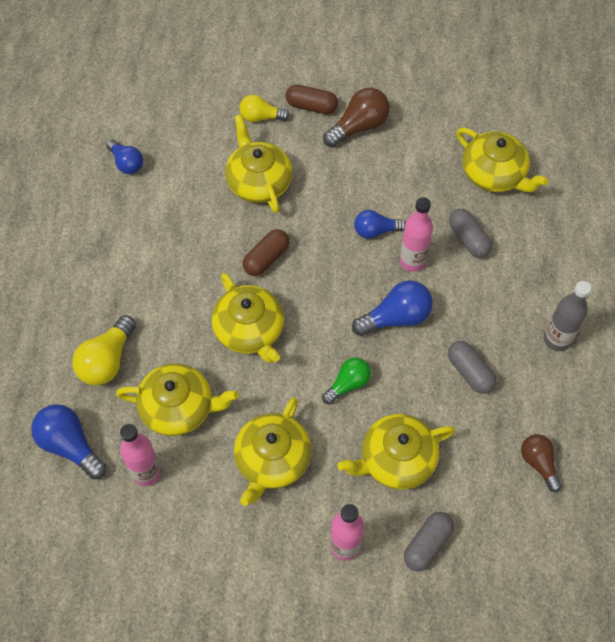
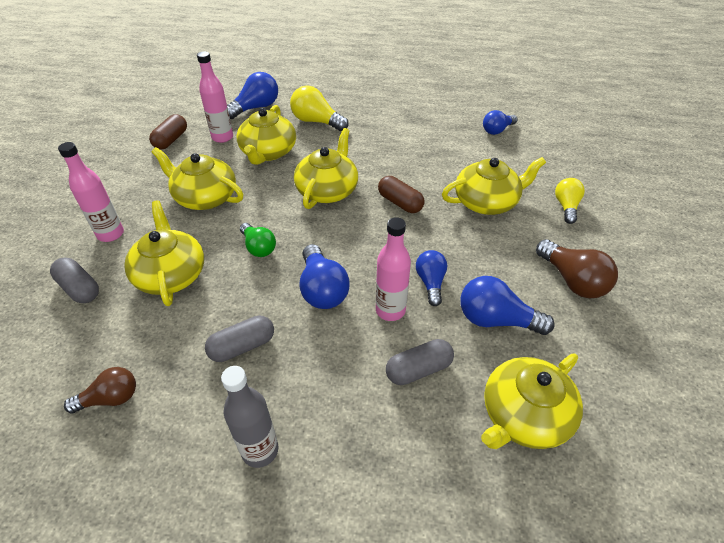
camera: 95 degrees right, 15 degrees down
yellow teapot [211,273,284,363] -> yellow teapot turned 135 degrees clockwise [294,128,358,209]
brown capsule [286,85,338,114] -> brown capsule moved to [149,114,187,149]
none -> blue light bulb [460,276,555,335]

